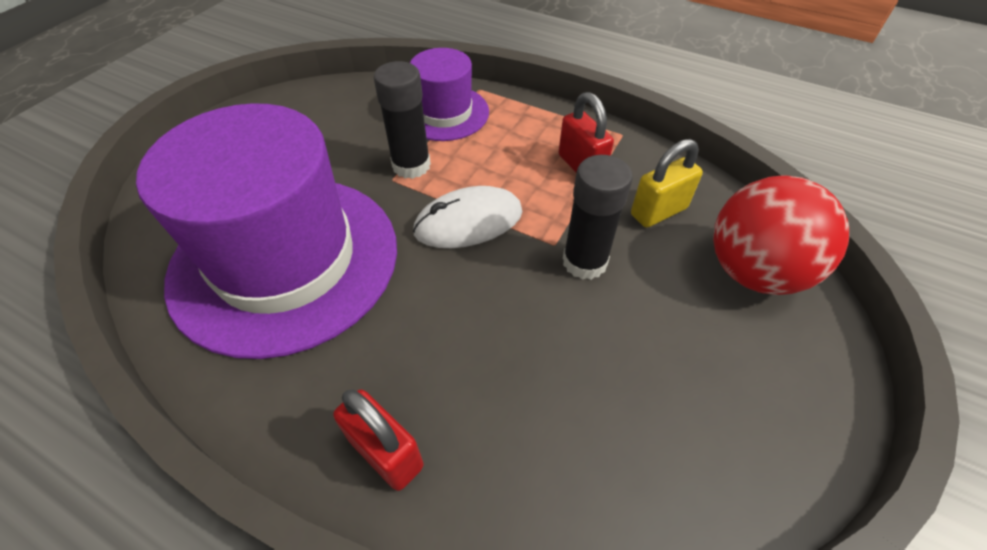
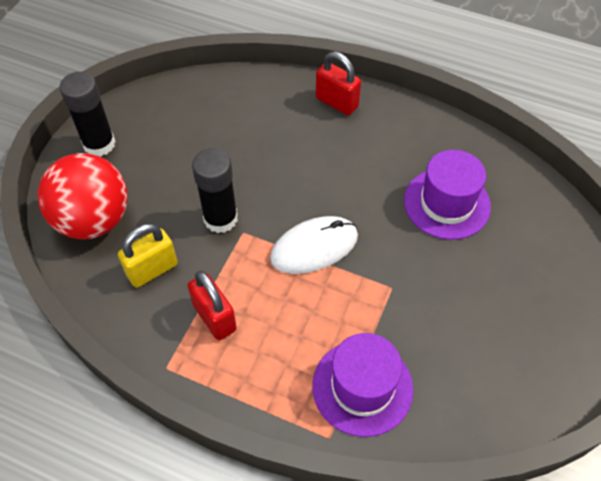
camera: 175 degrees right, 5 degrees up
purple hat [136,103,397,359] -> purple hat [404,150,491,240], size x0.51
black glue stick [374,61,431,179] -> black glue stick moved to [59,72,116,157]

